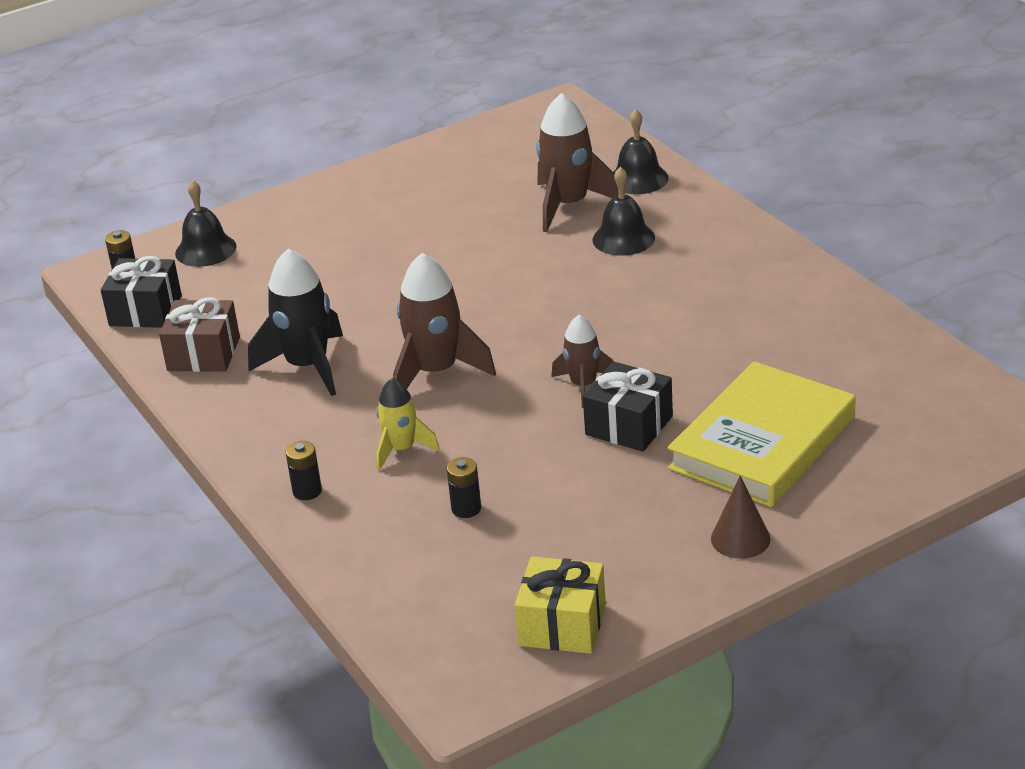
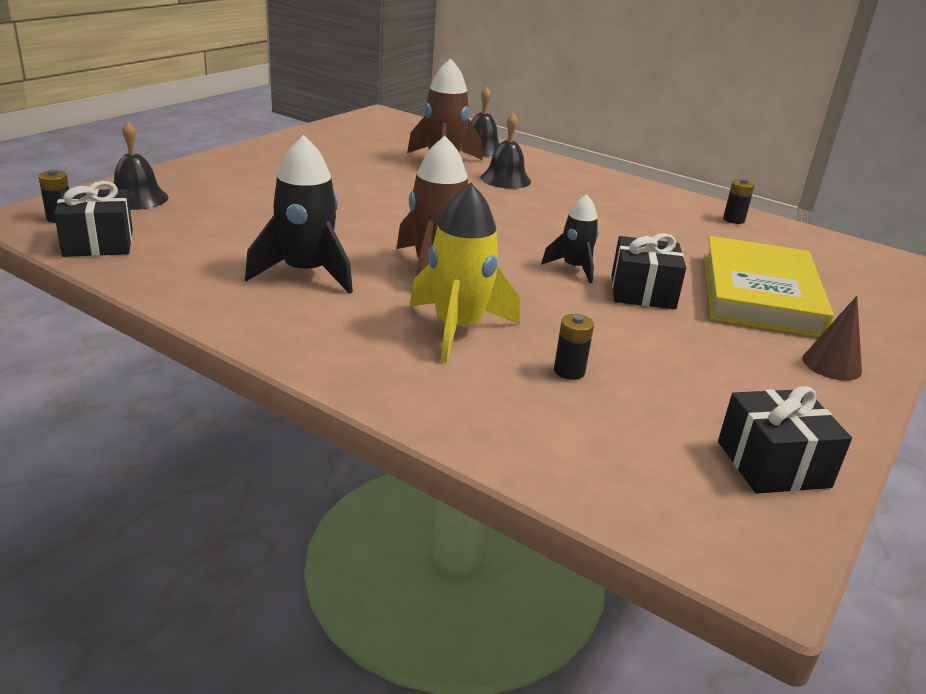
camera: 30 degrees left, 5 degrees down
brown gift [159,297,240,372] -> none
black battery [285,441,322,500] -> black battery moved to [723,179,755,224]
yellow rocket [376,378,439,470] -> yellow rocket [409,183,520,363], size x1.67
yellow gift [515,556,606,654] -> black gift [718,386,852,494]
brown rocket [552,315,614,408] -> black rocket [541,194,599,283]

